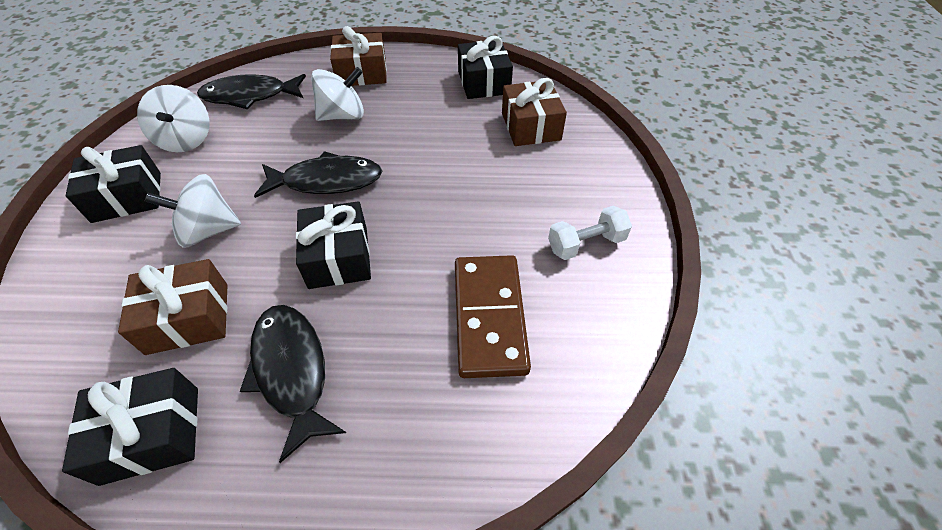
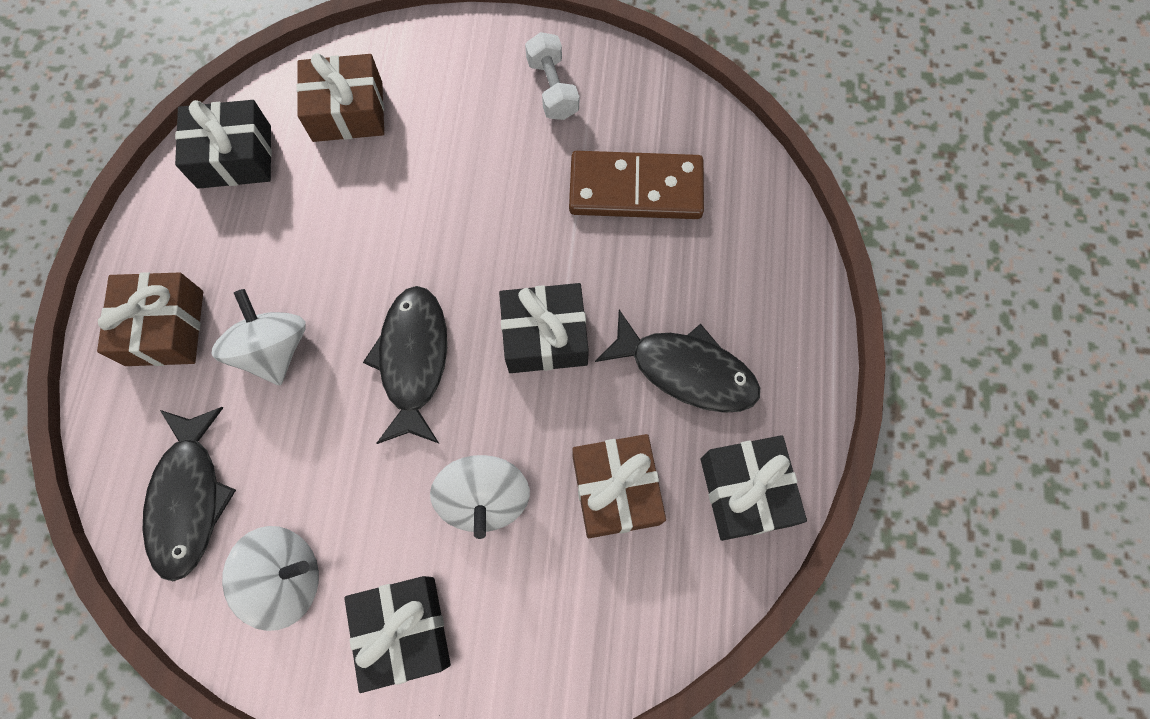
camera: 85 degrees left, 20 degrees up
black fish [240,305,346,463] -> black fish turned 135 degrees counterclockwise [595,310,760,413]

